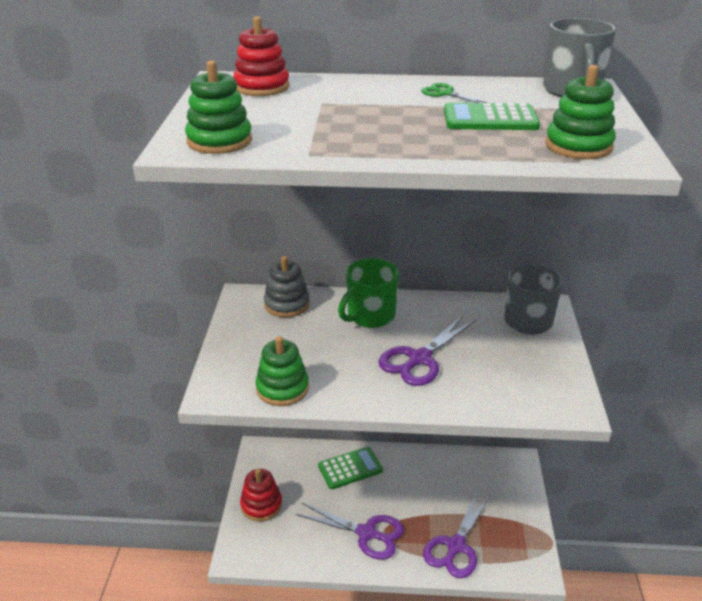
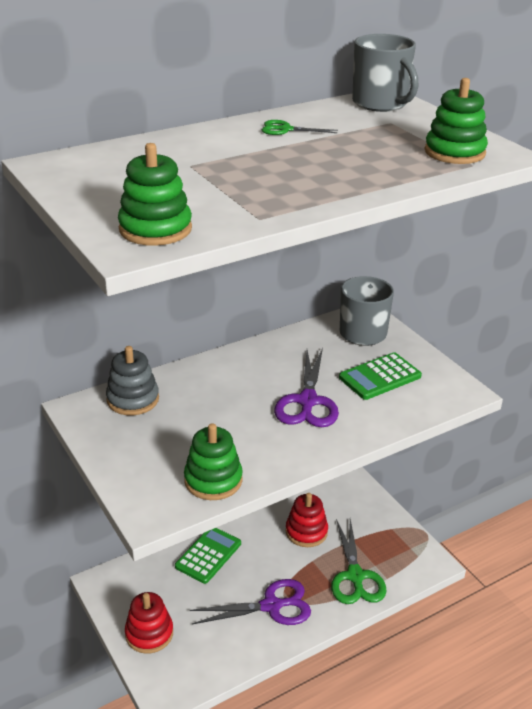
camera: 35 degrees left, 0 degrees up
red stacking toy [233,16,289,96] -> red stacking toy moved to [286,493,328,547]
green mug [338,258,399,328] -> none
purple scissors [423,492,490,578] -> green scissors [331,519,387,604]
green calculator [444,103,540,130] -> green calculator moved to [339,352,422,400]

